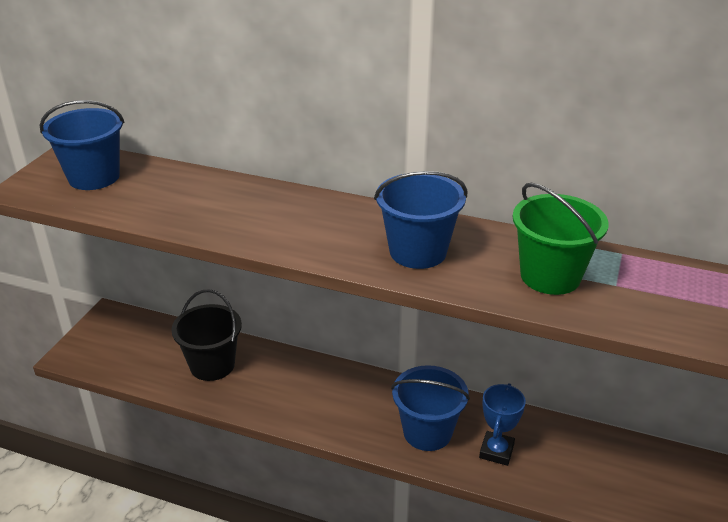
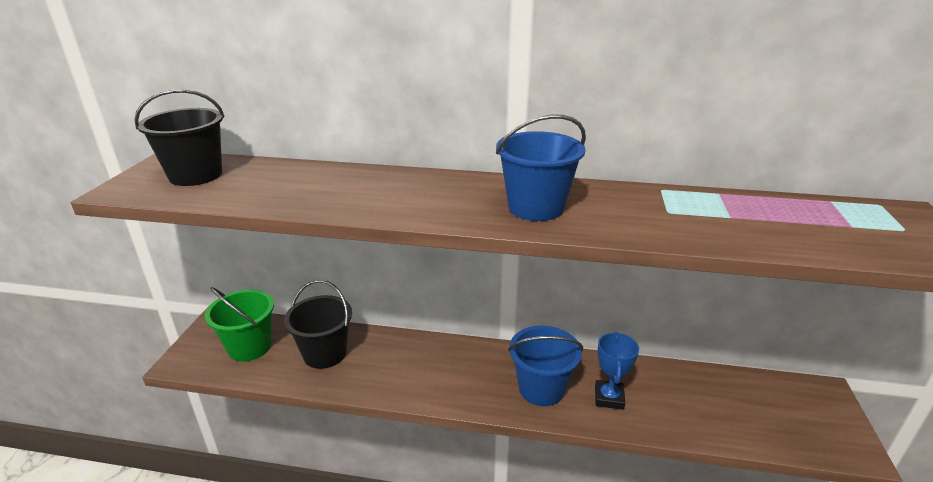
camera: 10 degrees left, 5 degrees down
blue bucket [40,100,125,190] -> black bucket [134,89,225,186]
green bucket [512,183,609,295] -> green bucket moved to [205,287,274,362]

